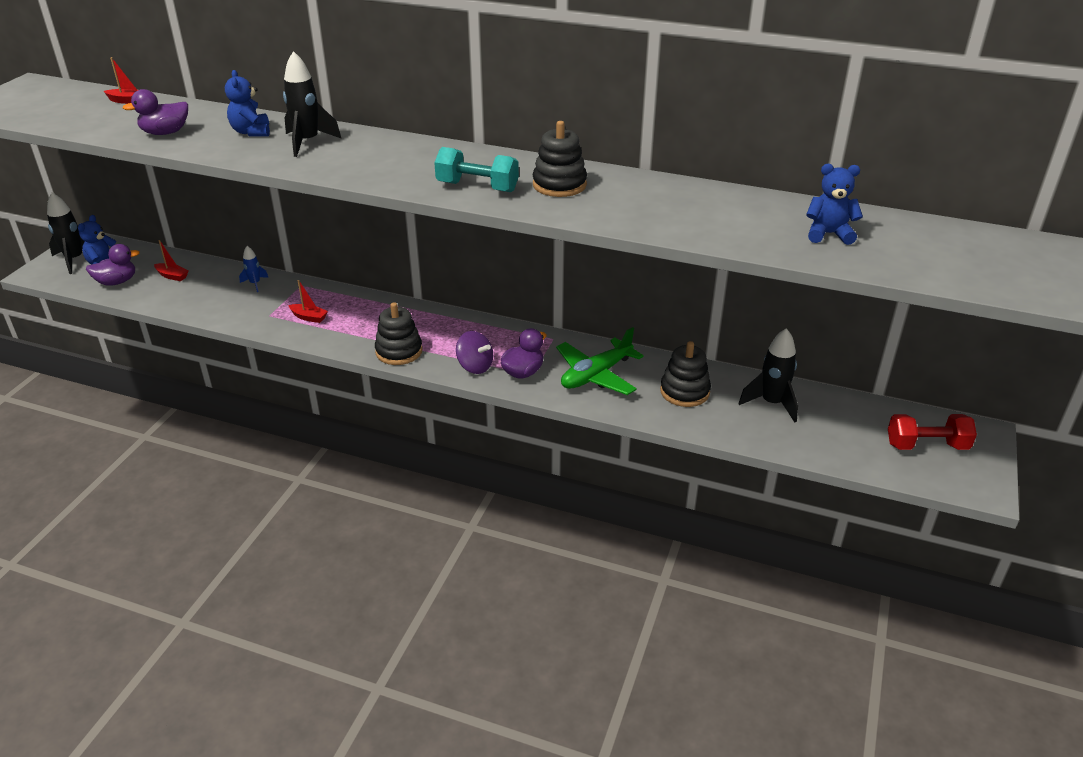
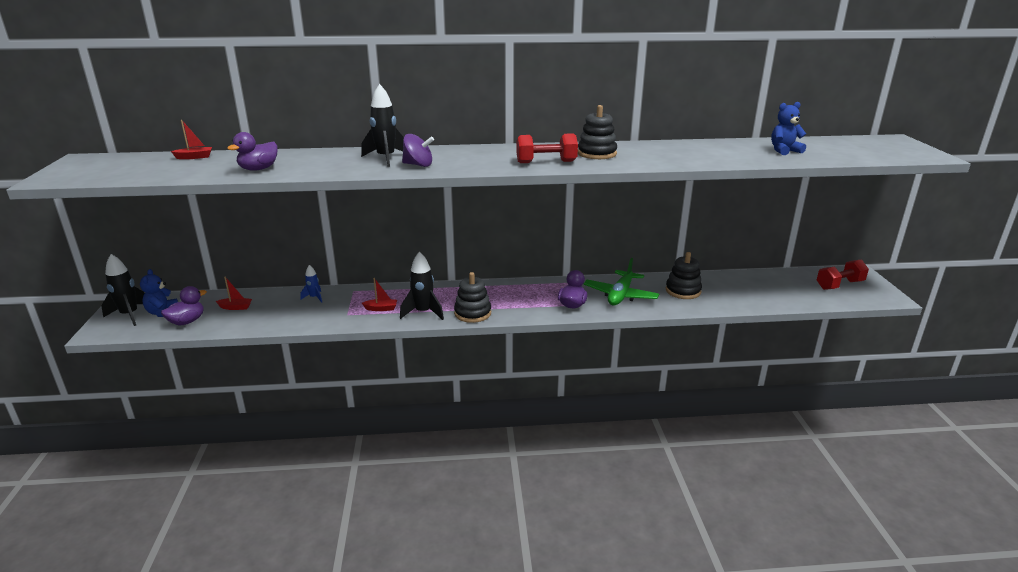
camera: 25 degrees left, 10 degrees down
blue teddy bear [225,70,270,137] -> none
turquoise dumbbell [434,147,519,192] -> red dumbbell [516,133,578,163]
purple spinning top [456,331,493,374] -> purple spinning top moved to [402,134,434,167]
black rocket [738,328,798,422] -> black rocket moved to [400,251,444,320]

